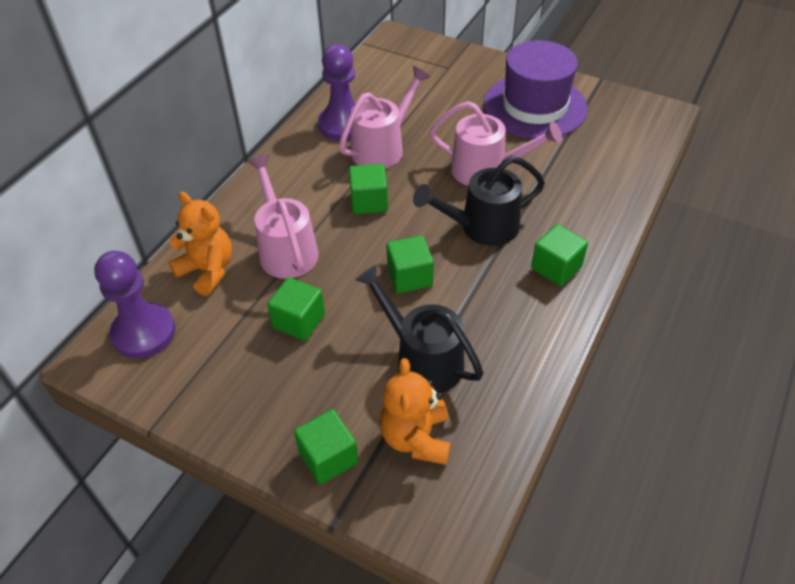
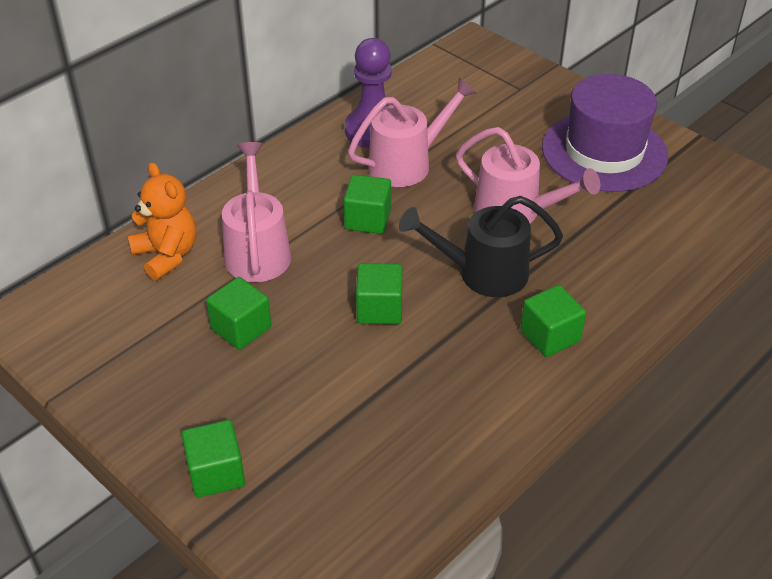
camera: 15 degrees right, 5 degrees down
purple pawn [94,251,176,358] -> none
black watering can [355,265,483,393] -> none
orange teddy bear [380,358,451,465] -> none

